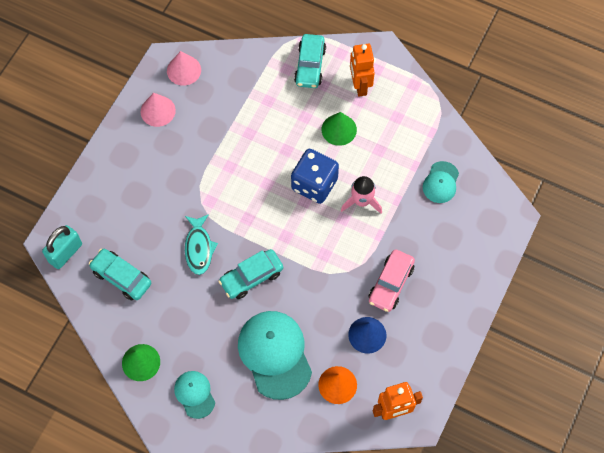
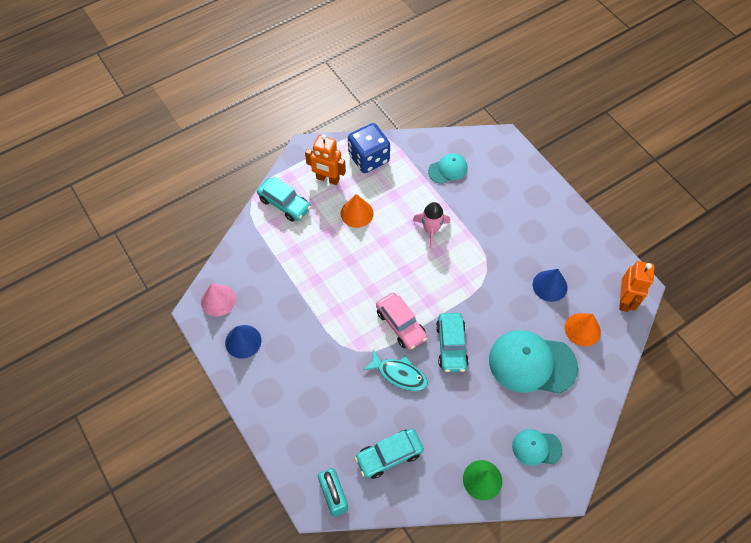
camera: 60 degrees left, 5 degrees down
pink cone [141,93,176,127] -> blue cone [225,325,261,359]
blue dice [291,149,339,204] -> blue dice moved to [348,123,390,173]
green cone [322,112,357,146] -> orange cone [341,194,374,228]
pink car [369,249,415,312] -> pink car moved to [376,293,427,350]
turquoise cap [423,161,459,203] -> turquoise cap turned 75 degrees counterclockwise [428,153,468,184]

